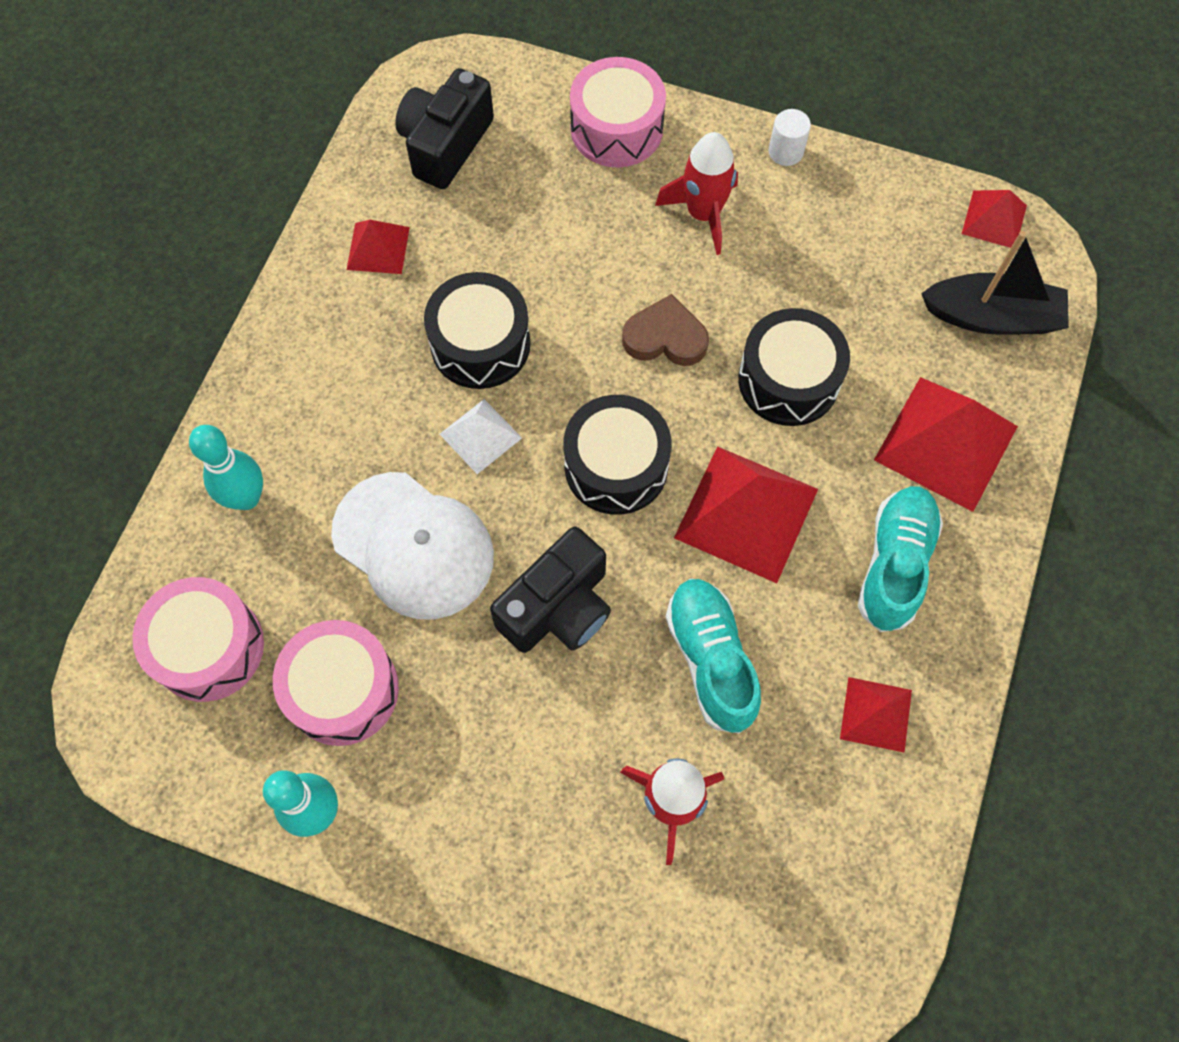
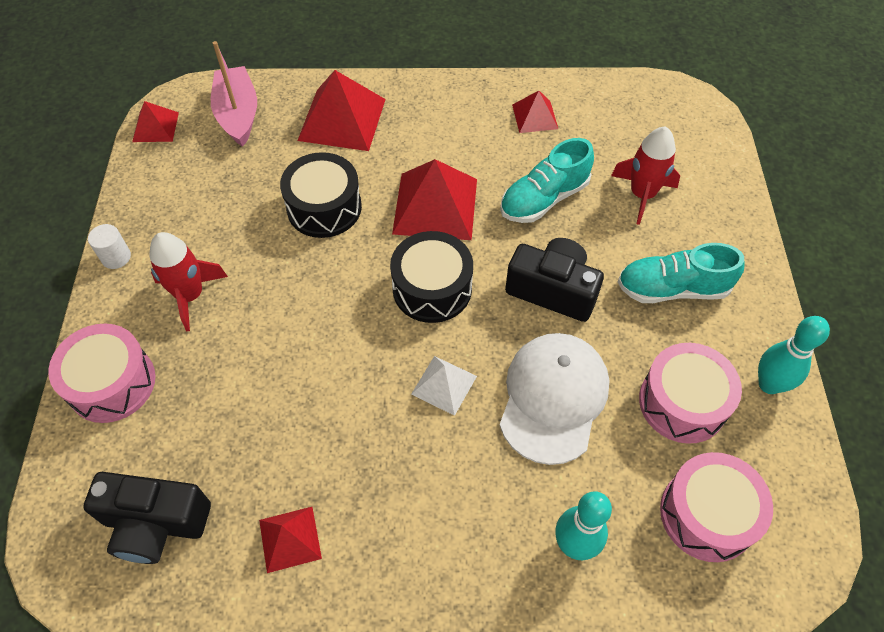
camera: 110 degrees left, 10 degrees down
black drum [424,272,531,389] -> none
brown heart [622,294,709,366] -> none
turquoise shoe [858,486,943,632] -> turquoise shoe moved to [618,243,744,303]
black boat [921,231,1069,335] -> pink boat [211,41,257,147]

